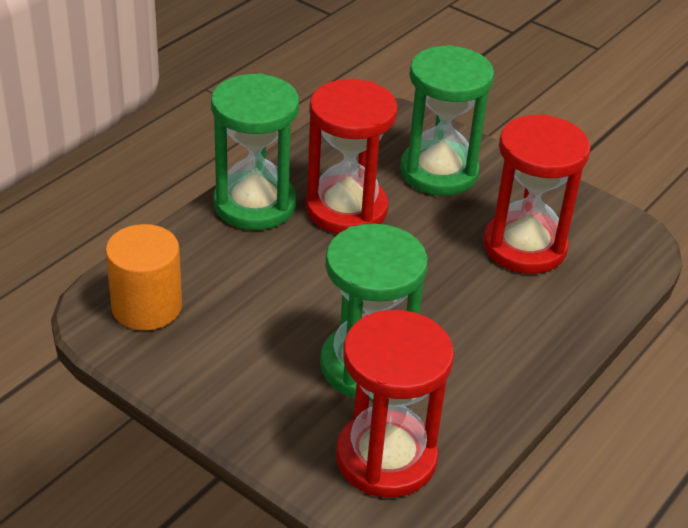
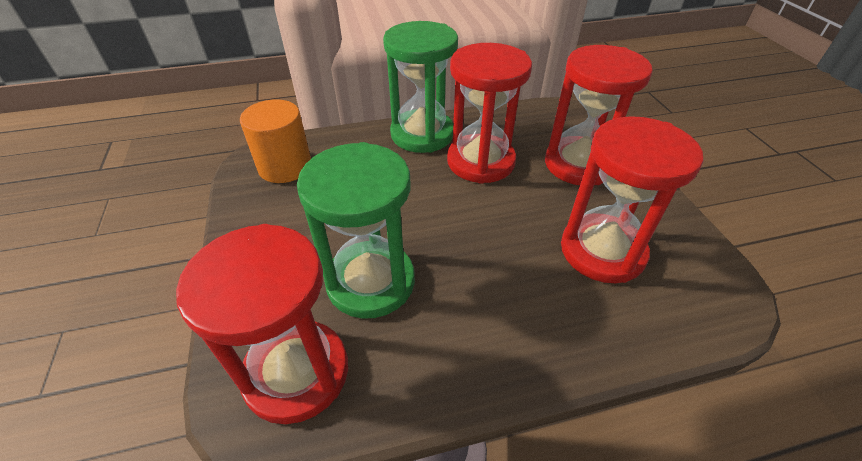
camera: 40 degrees right, 5 degrees up
green hourglass [400,45,494,196] -> red hourglass [545,45,653,185]

